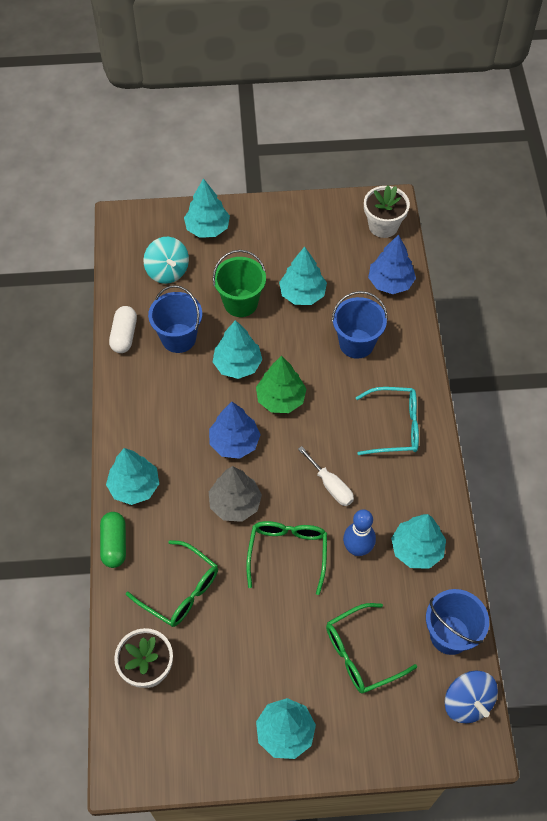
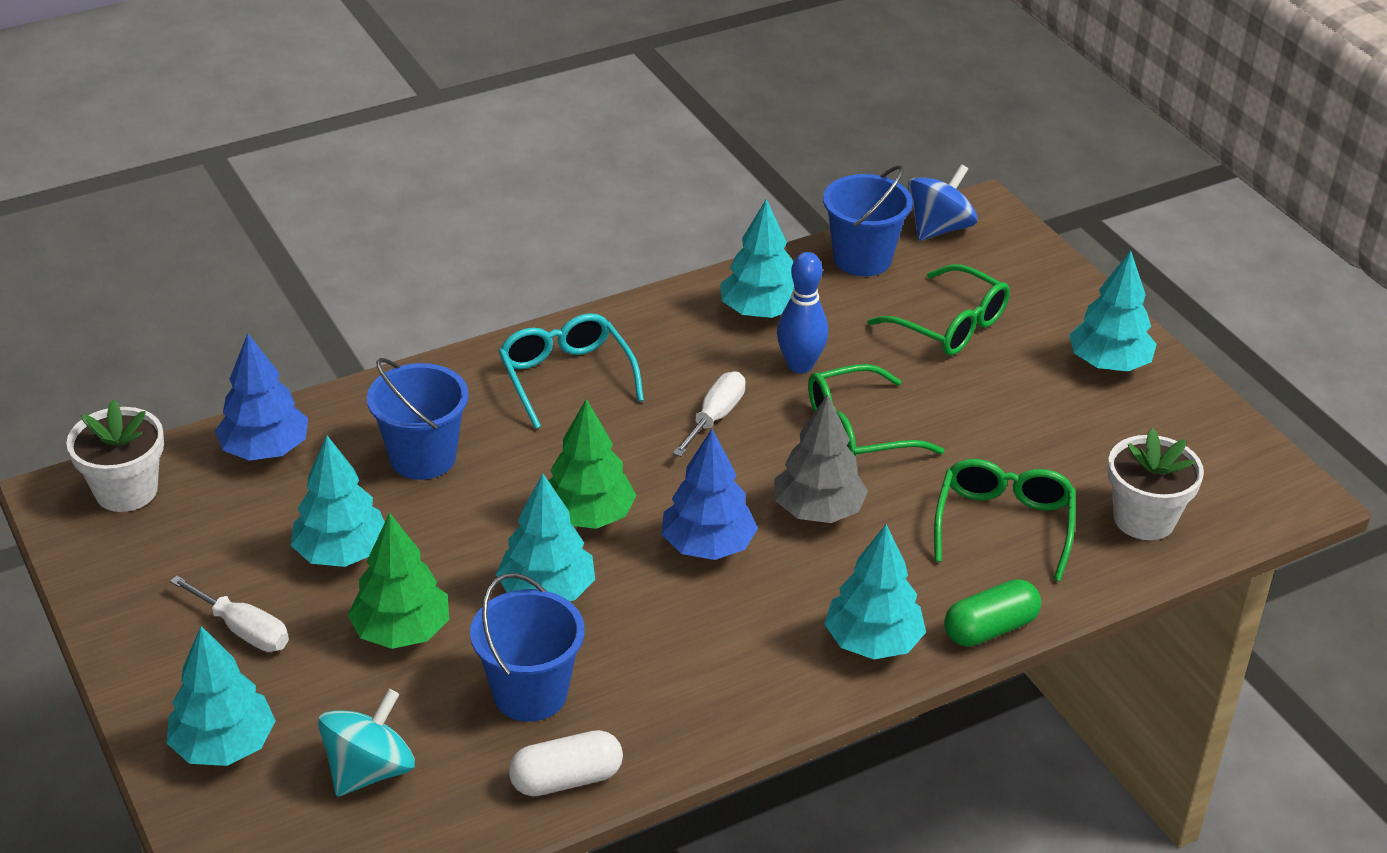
camera: 115 degrees left, 20 degrees down
green bucket [213,250,266,317] -> green tree [348,513,449,649]
none -> white screwdriver [170,576,289,652]

